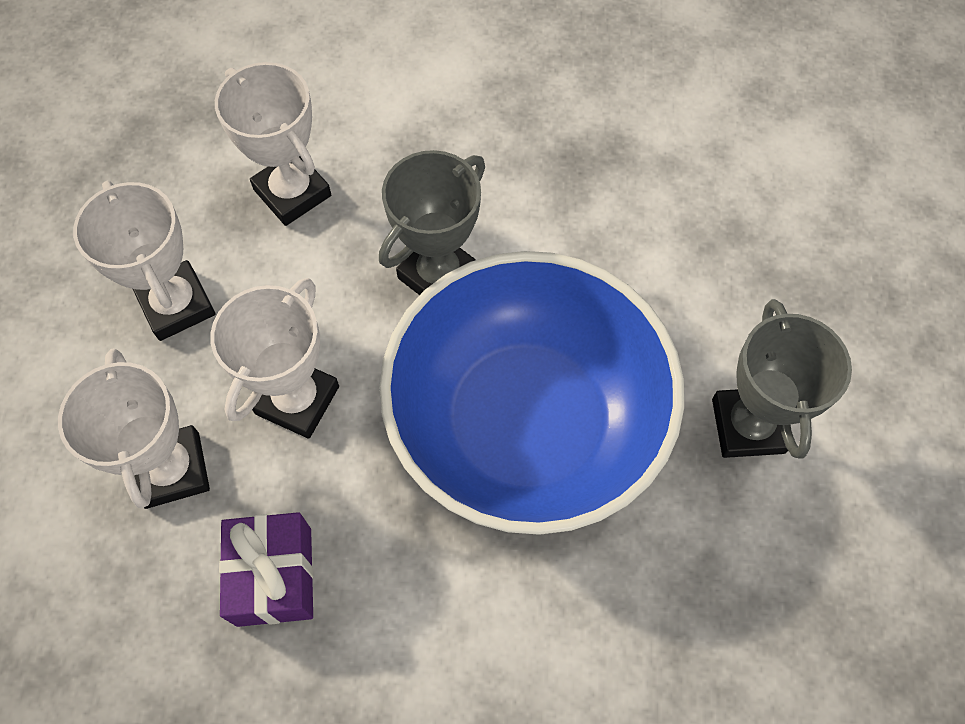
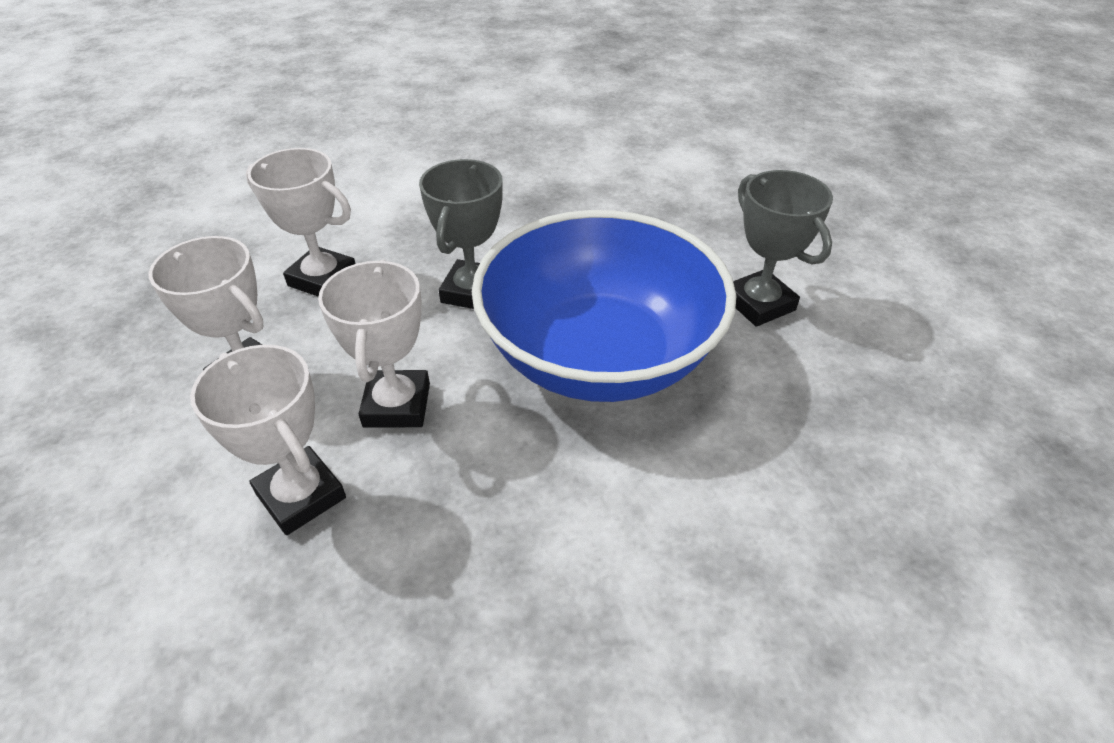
camera: 25 degrees left, 20 degrees down
purple gift [219,512,313,627] -> none

